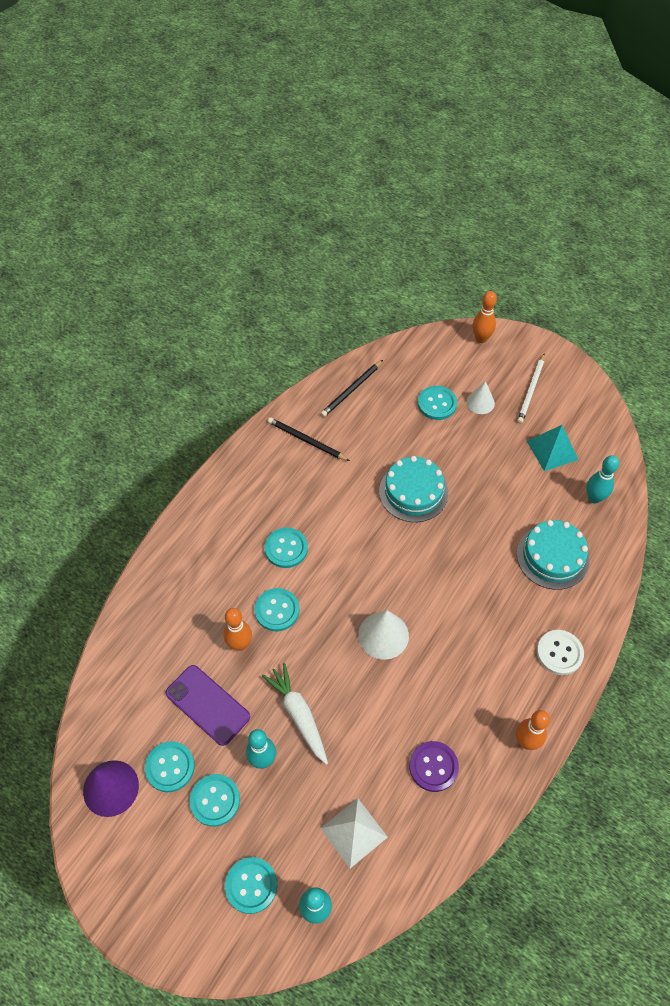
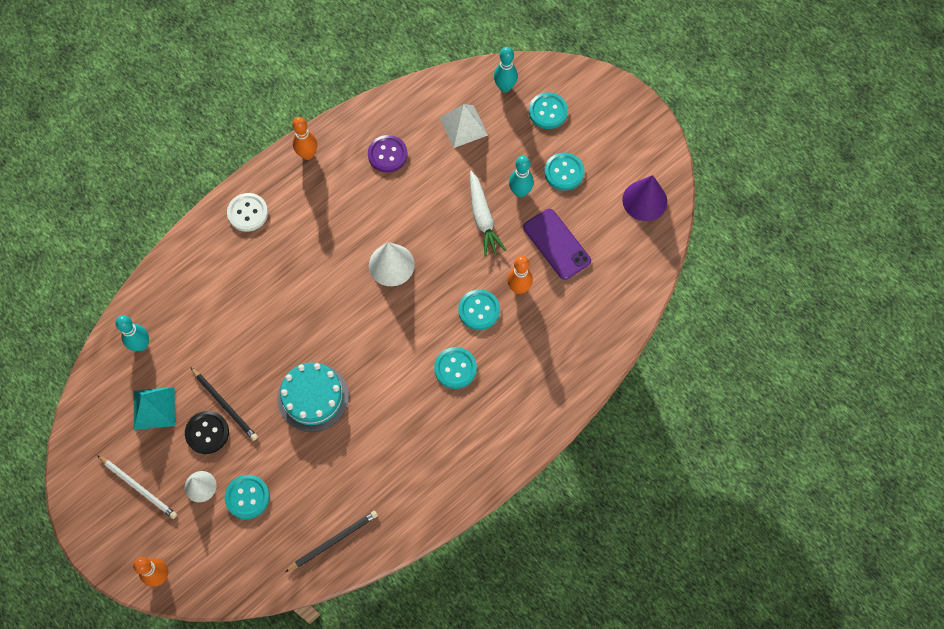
camera: 165 degrees left, 10 degrees up
turquoise button [145,741,195,792] -> none
black pencil [268,417,350,461] -> black pencil moved to [190,367,258,441]
white pencil [517,354,545,424] -> white pencil turned 90 degrees clockwise [97,455,177,519]
turquoise cake [517,520,589,590] -> none
none -> black button [185,411,229,454]

